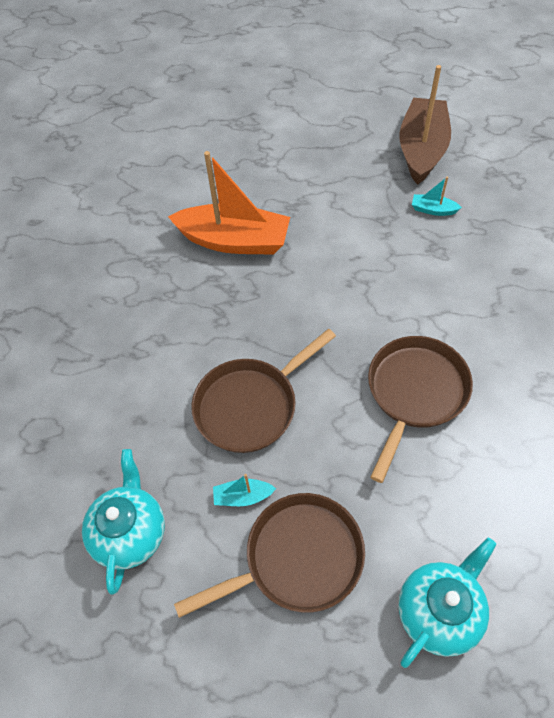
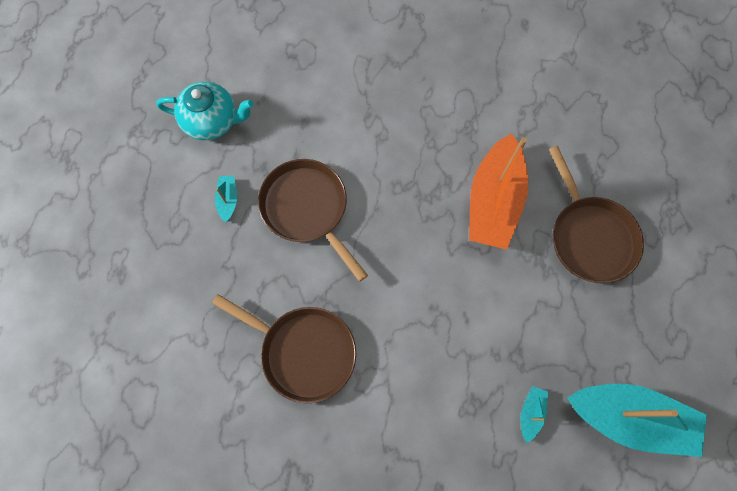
camera: 90 degrees right, 15 degrees up
brown pan [174,493,365,618] -> brown pan moved to [549,146,644,284]
turquoise teapot [398,538,496,668] -> none
brown boat [399,65,451,185] -> turquoise boat [567,384,707,457]

